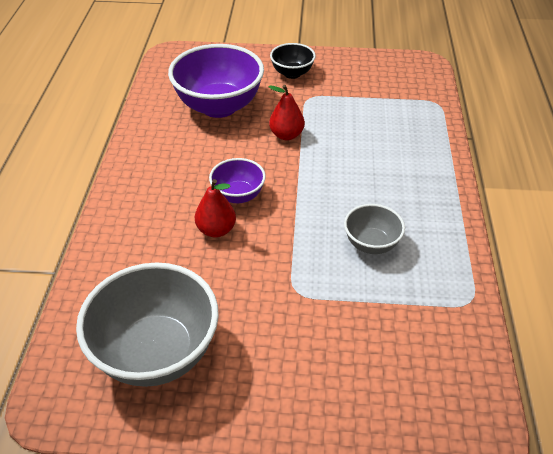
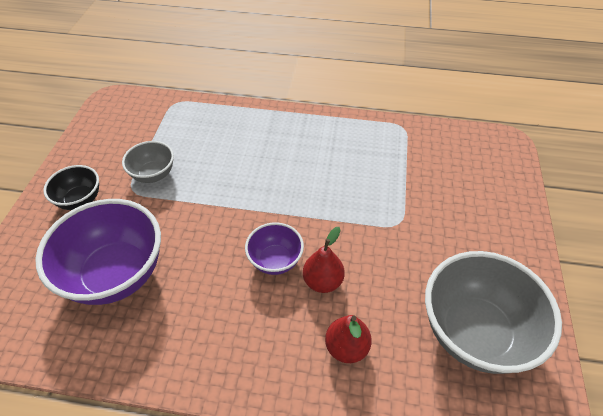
camera: 85 degrees left, 5 degrees up
red pear [268,85,305,140] -> red pear moved to [325,315,372,363]
grey bowl [344,204,405,254] -> grey bowl moved to [122,141,174,183]

